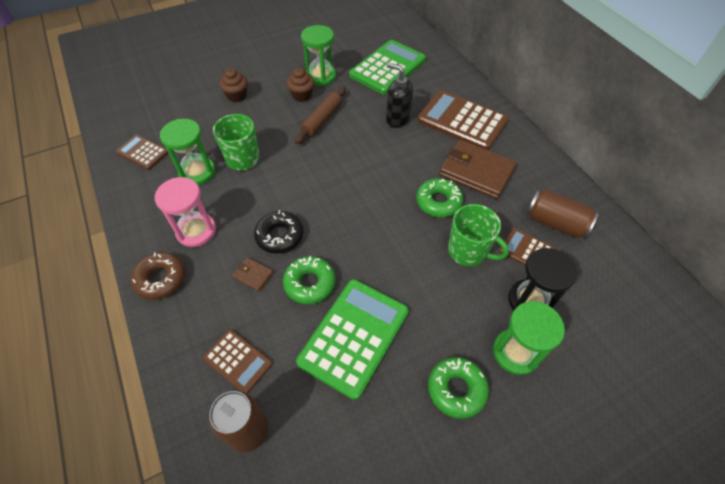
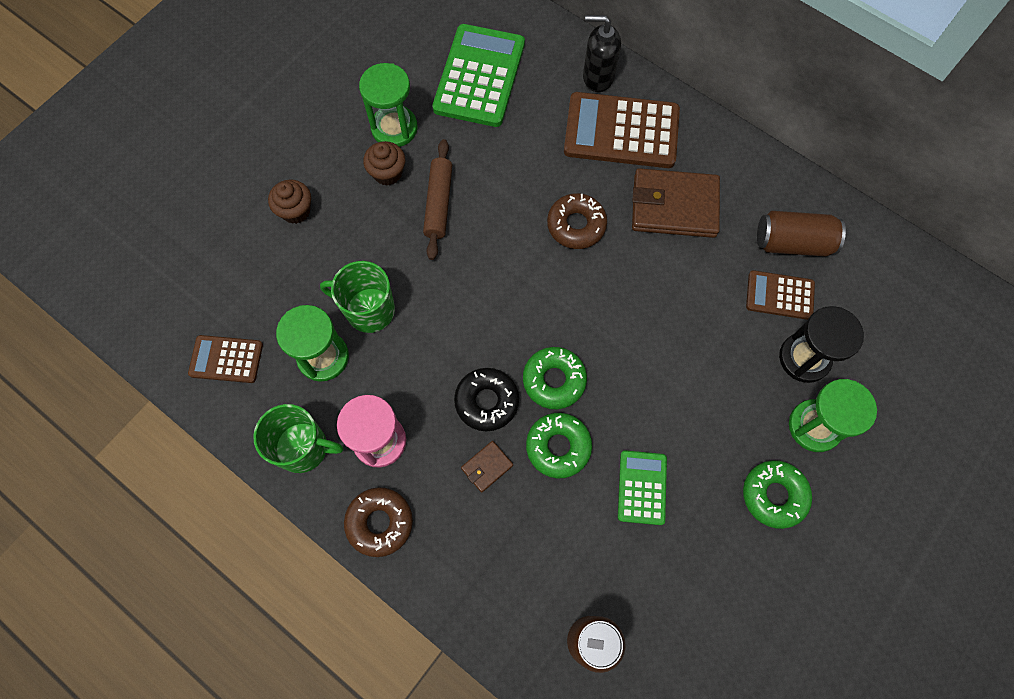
camera: 25 degrees left, 15 degrees up
brown calculator [203,329,273,393] -> none
brown wallet [232,257,274,292] -> brown wallet turned 45 degrees counterclockwise [461,441,513,493]
green calculator [296,279,409,400] -> green calculator [618,450,667,525], size x0.55
black soap dispenser [386,63,414,128] -> black soap dispenser moved to [583,15,621,92]
green donut [416,178,463,217] -> green donut moved to [523,347,587,409]
green mug [448,204,509,266] -> green mug moved to [253,404,343,473]
none -> brown donut [547,193,607,249]

